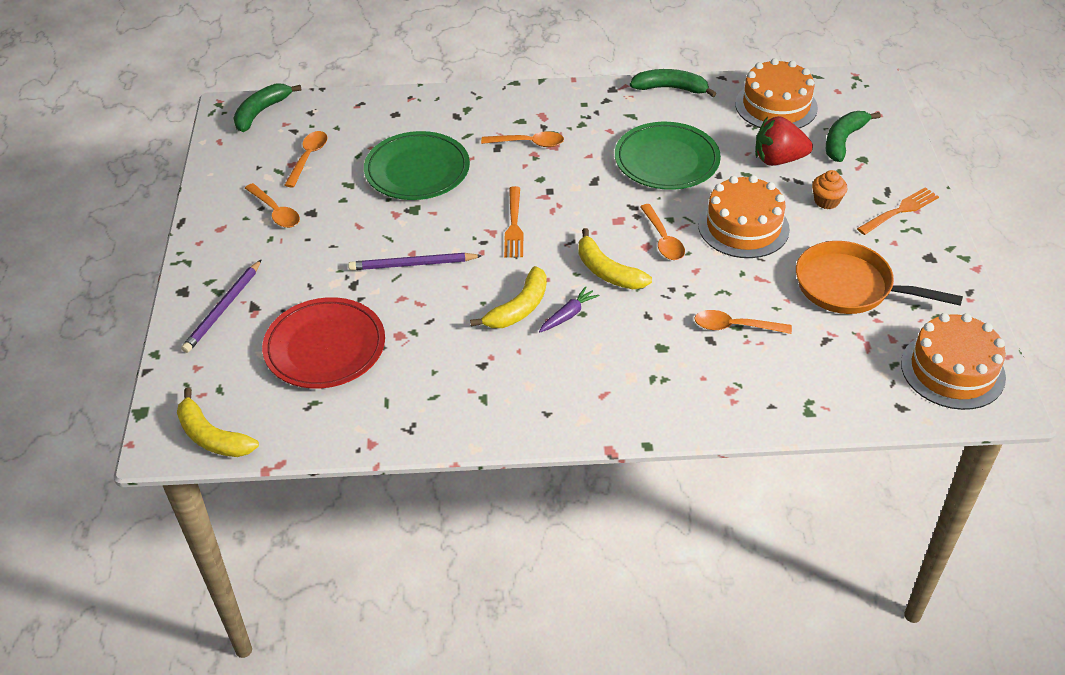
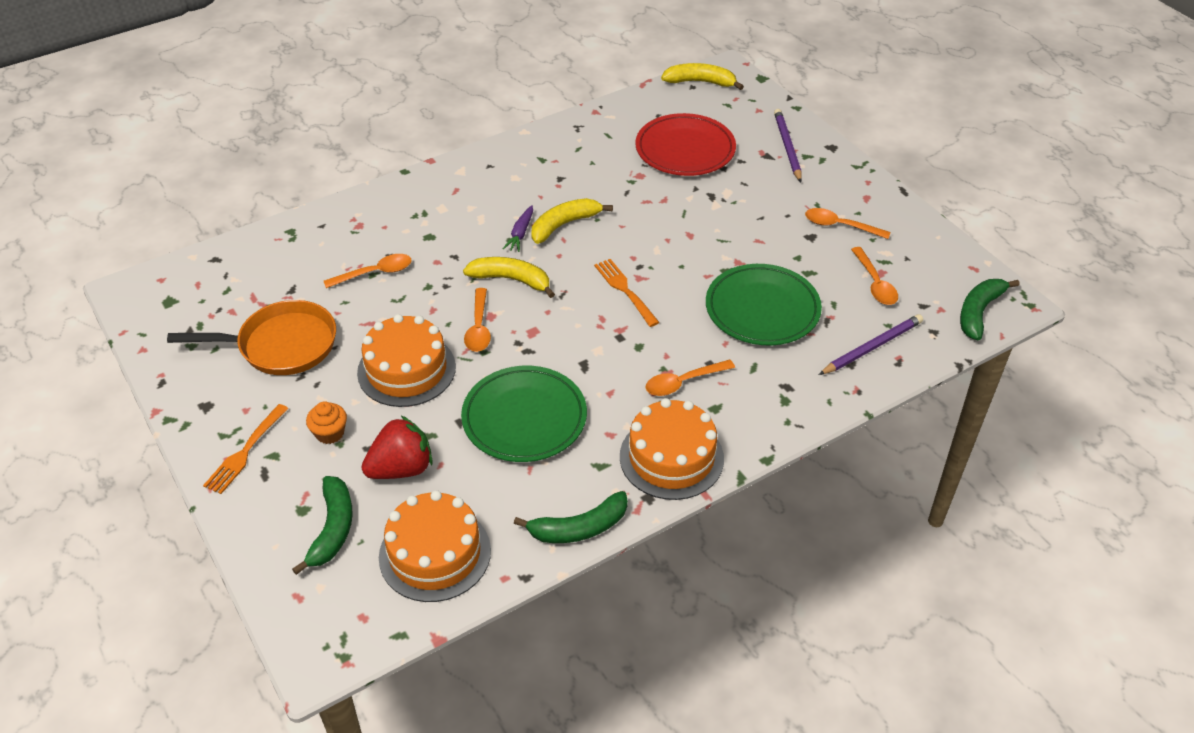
camera: 150 degrees right, 0 degrees up
green banana [234,84,302,132] -> green banana turned 150 degrees counterclockwise [960,279,1020,340]
purple pencil [348,253,482,270] -> purple pencil moved to [819,314,923,375]
yellow banana [470,266,547,328] -> yellow banana turned 45 degrees clockwise [531,198,613,244]
orange spoon [640,204,685,260] -> orange spoon turned 135 degrees counterclockwise [464,288,491,352]
orange cake [901,313,1006,410] -> orange cake moved to [620,398,724,500]

